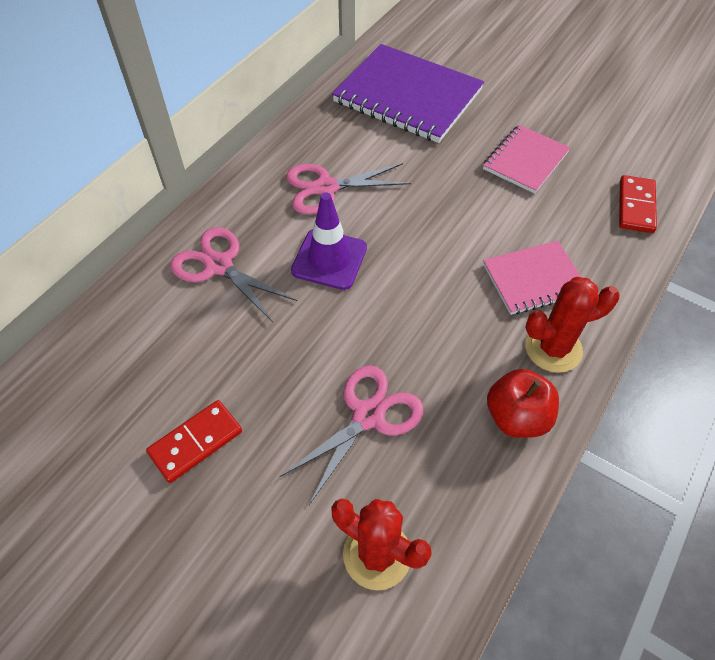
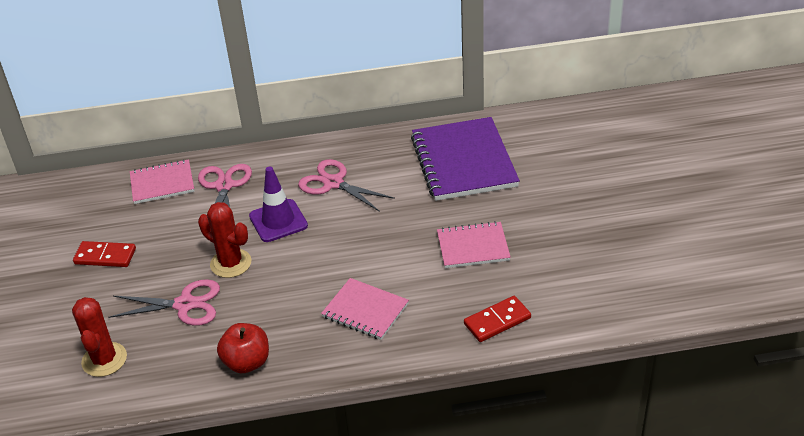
camera: 50 degrees right, 15 degrees down
red cactus [525,277,620,373] -> red cactus moved to [198,202,251,278]
none -> pink notebook [130,159,195,204]

